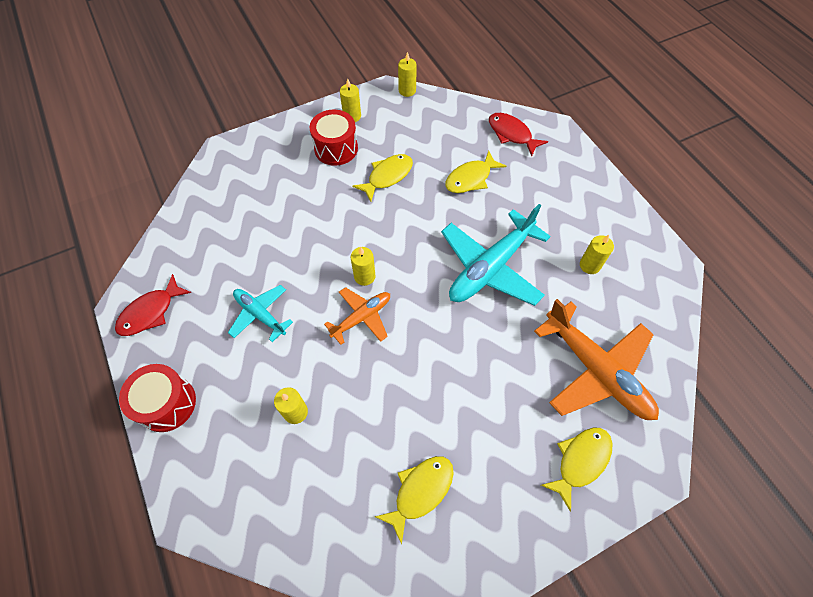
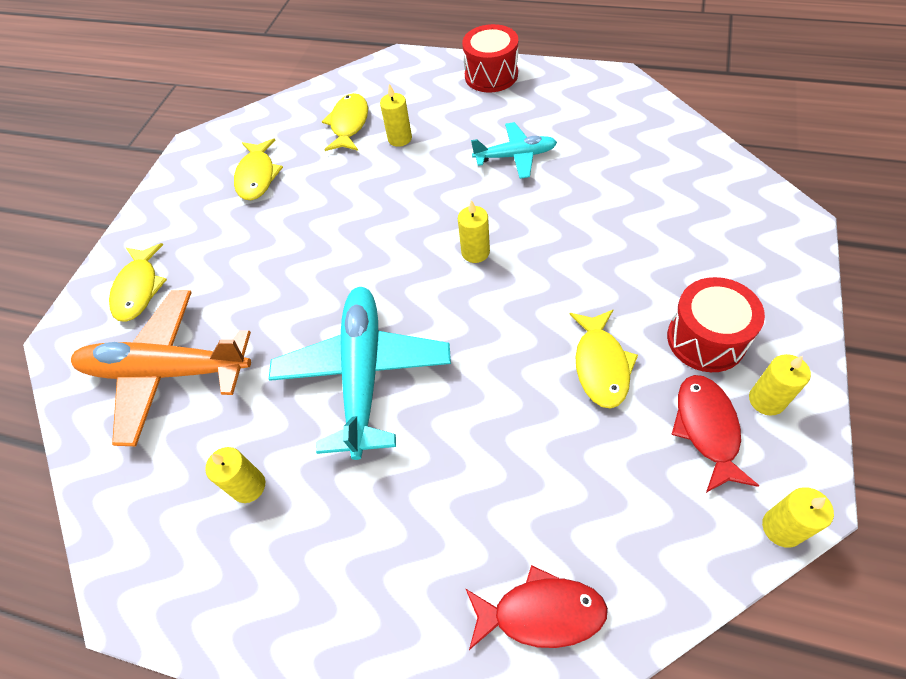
camera: 140 degrees right, 5 degrees down
red fish [115,274,191,336] -> red fish moved to [671,375,759,493]
orange plane [324,287,390,345] -> none
yellow fish [445,151,507,193] -> yellow fish moved to [322,93,368,151]

